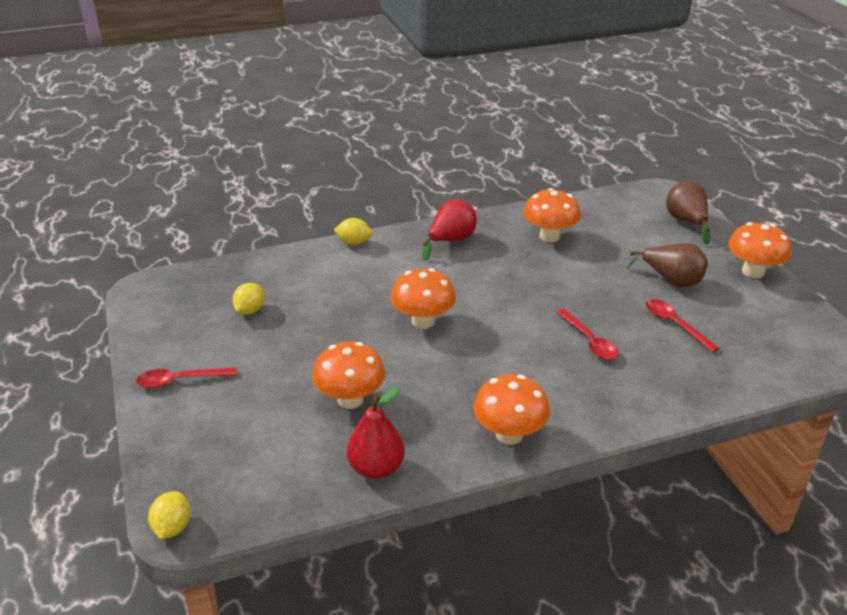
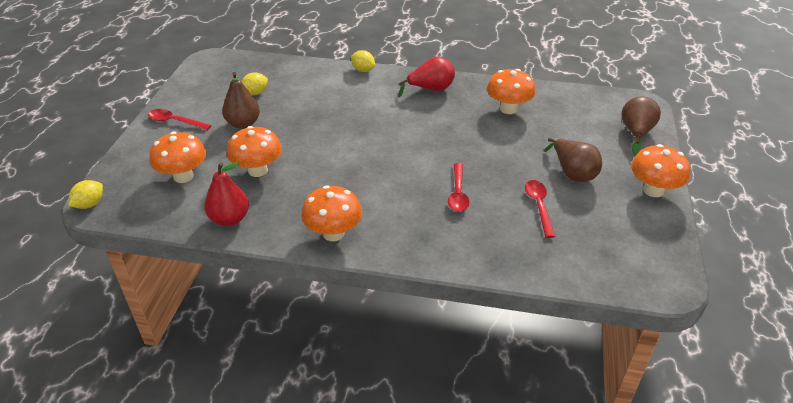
camera: 30 degrees right, 5 degrees up
orange mushroom [391,268,456,329] -> orange mushroom moved to [149,132,206,183]
none -> brown pear [222,72,260,129]

